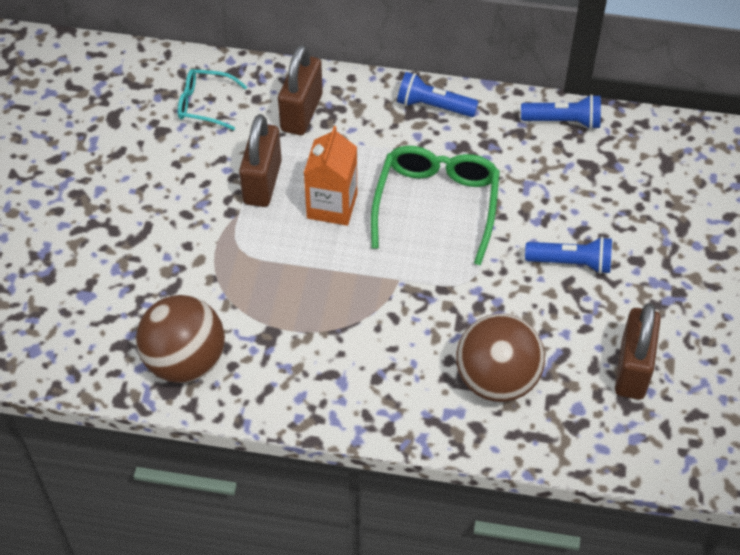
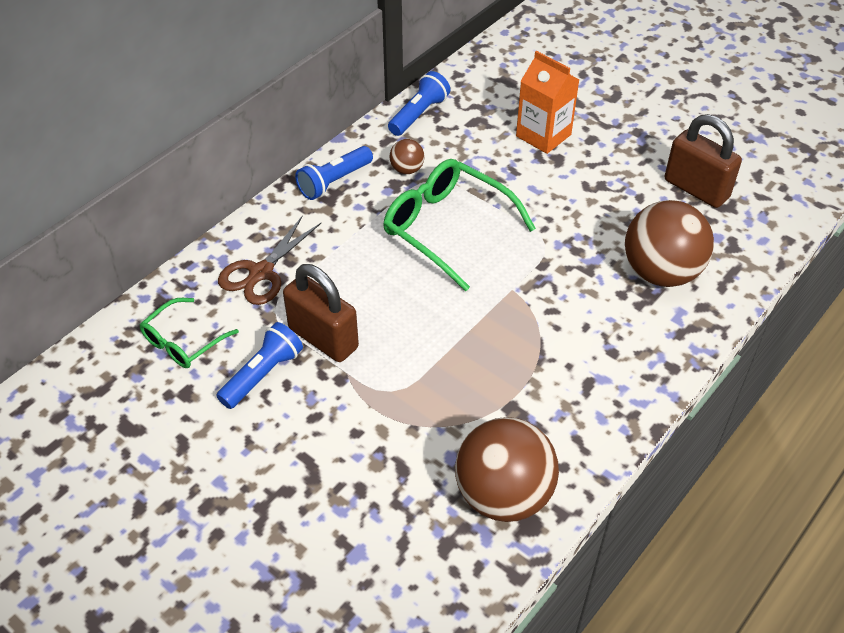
camera: 60 degrees left, 5 degrees down
turquoise glasses [178,69,247,130] -> green glasses [140,298,239,368]
brown padlock [278,44,323,135] -> brown scissors [218,215,321,305]
orange carton [304,126,357,226] -> orange carton moved to [516,51,579,154]
blue flashlight [525,237,612,274] -> blue flashlight moved to [216,322,303,409]
none -> brown ball [389,139,425,174]

